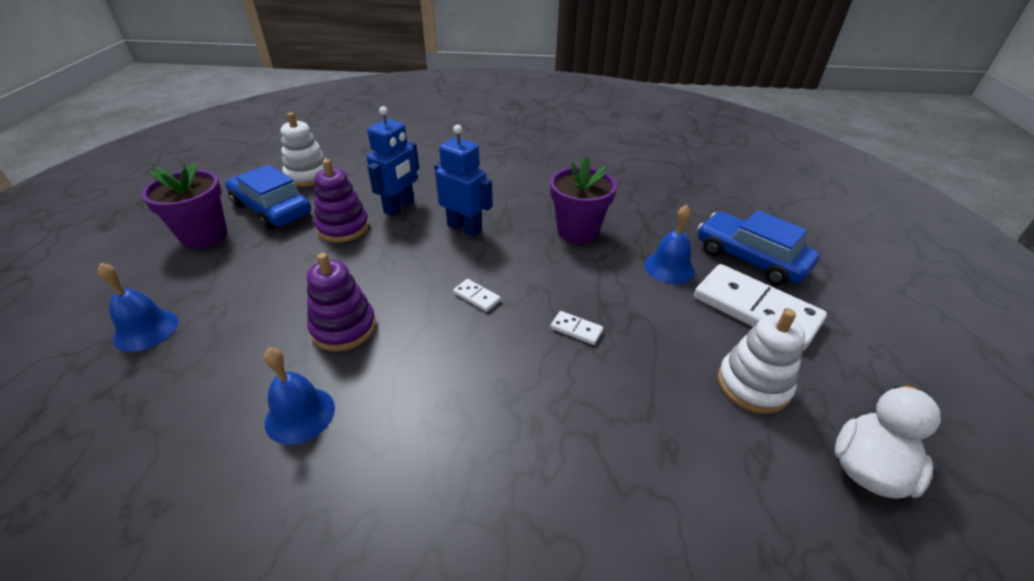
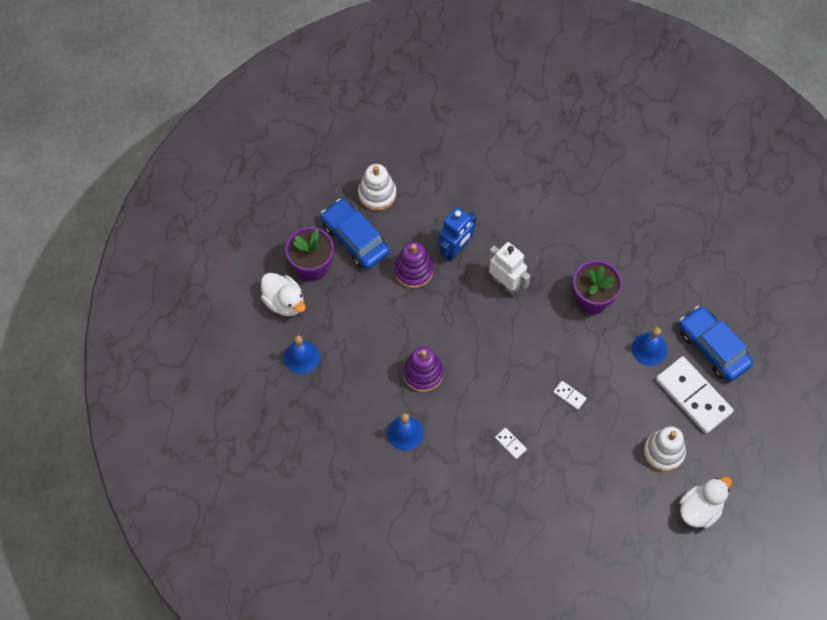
camera: 10 degrees right, 25 degrees up
blue robot [434,125,493,237] -> white robot [489,242,530,295]
white domino [453,279,501,312] -> white domino moved to [495,428,527,459]
none -> white duck [261,273,306,316]

